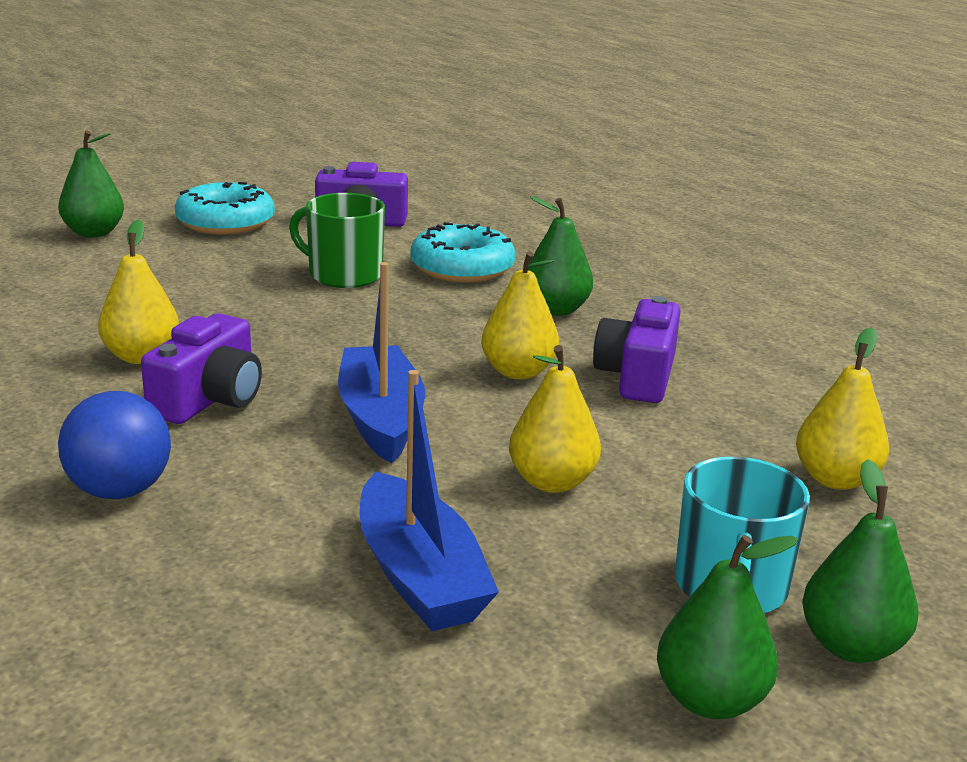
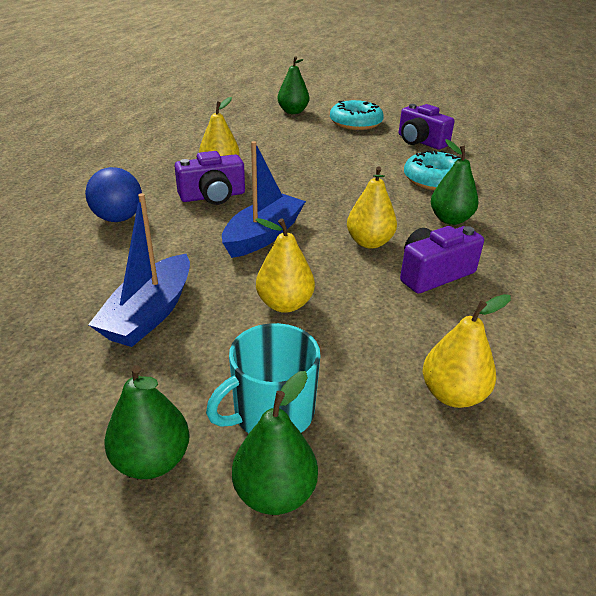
camera: 45 degrees right, 10 degrees up
green mug [289,193,385,288] -> none

